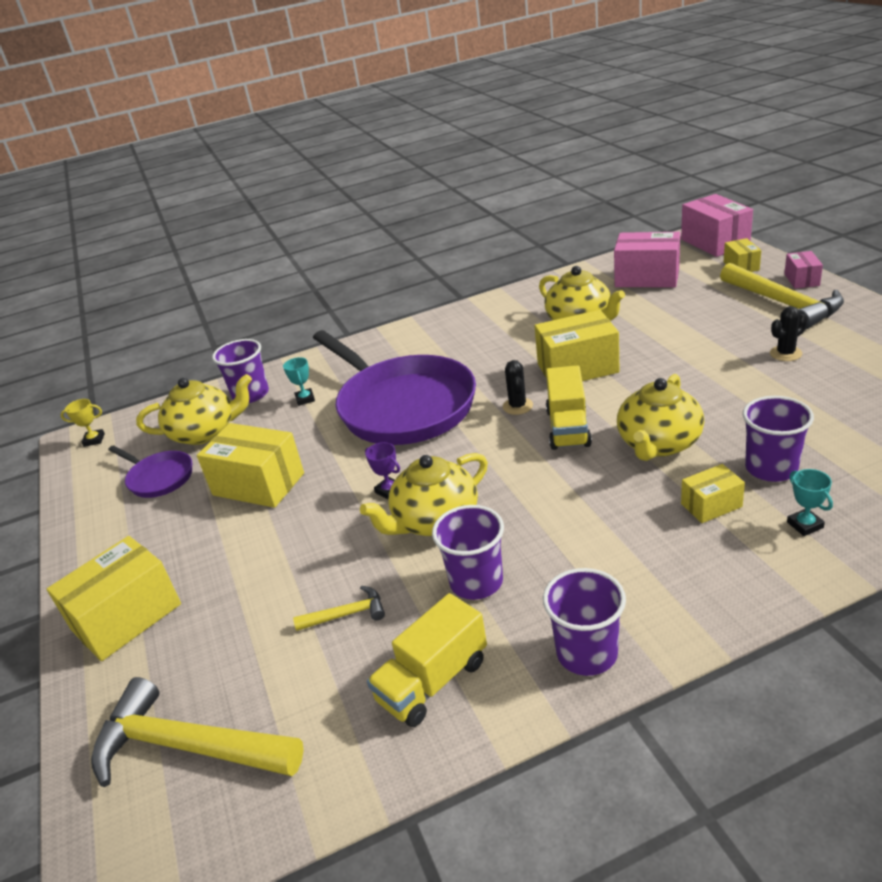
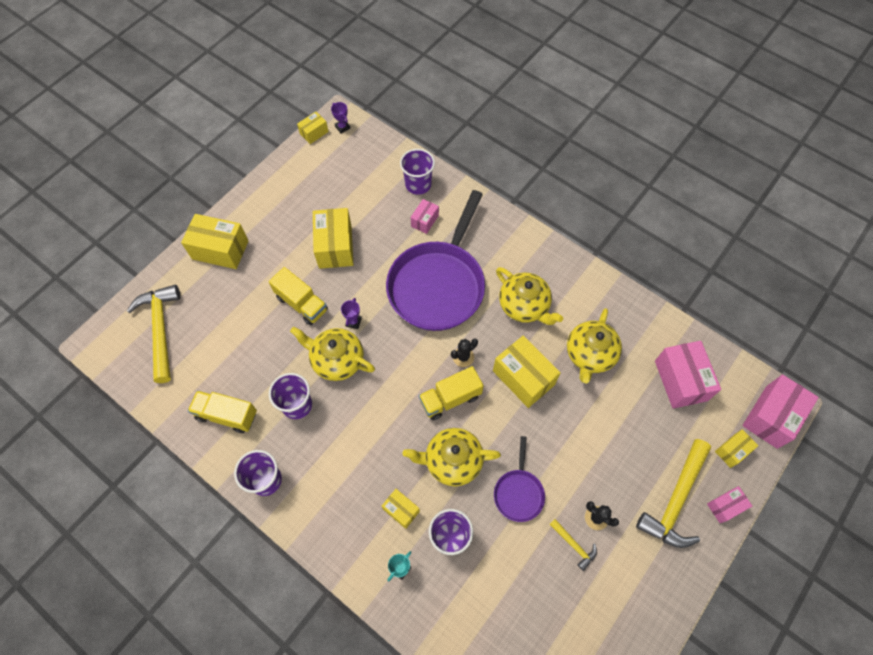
camera: 55 degrees right, 30 degrees up
yellow trophy [60,399,105,447] -> purple trophy [331,102,350,133]
purple pan [108,445,192,498] -> purple pan moved to [494,436,545,522]
yellow teapot [136,374,252,445] -> yellow teapot moved to [496,267,563,325]
turquoise trophy [283,357,315,406] -> pink box [411,199,439,234]
yellow hammer [293,586,385,631] -> yellow hammer moved to [549,519,597,571]
none -> yellow truck [269,267,328,325]
none -> yellow box [297,112,329,144]

